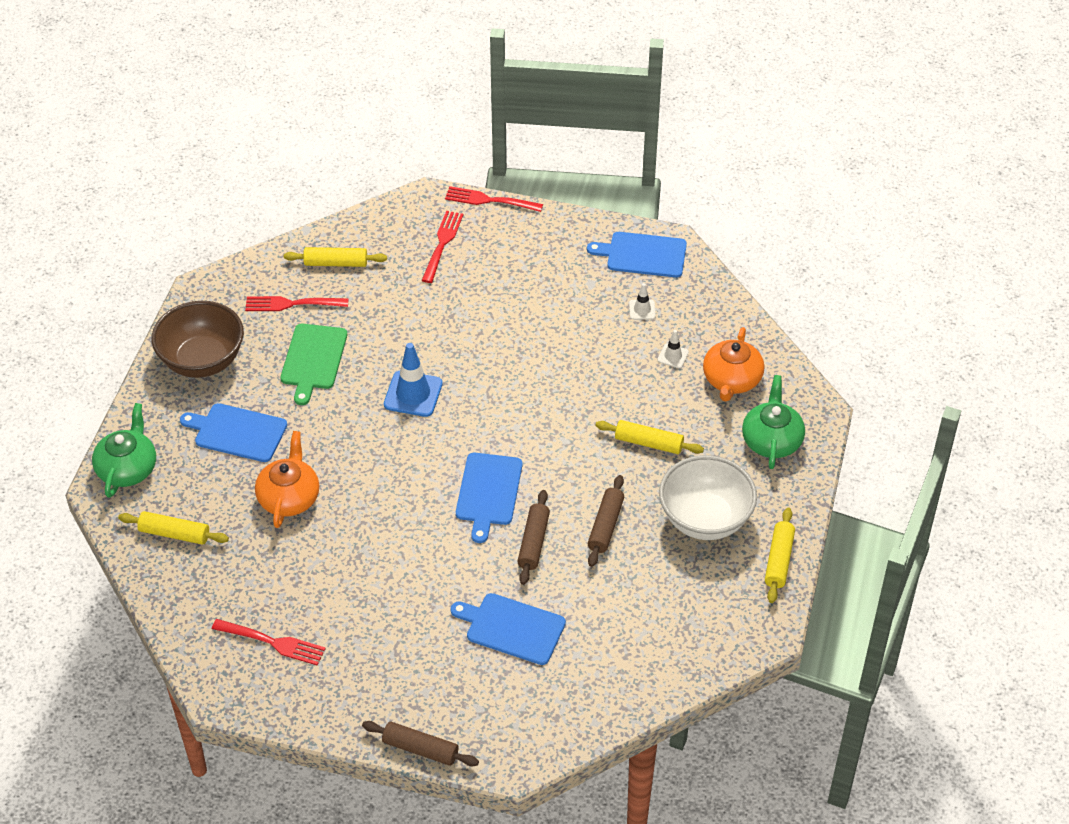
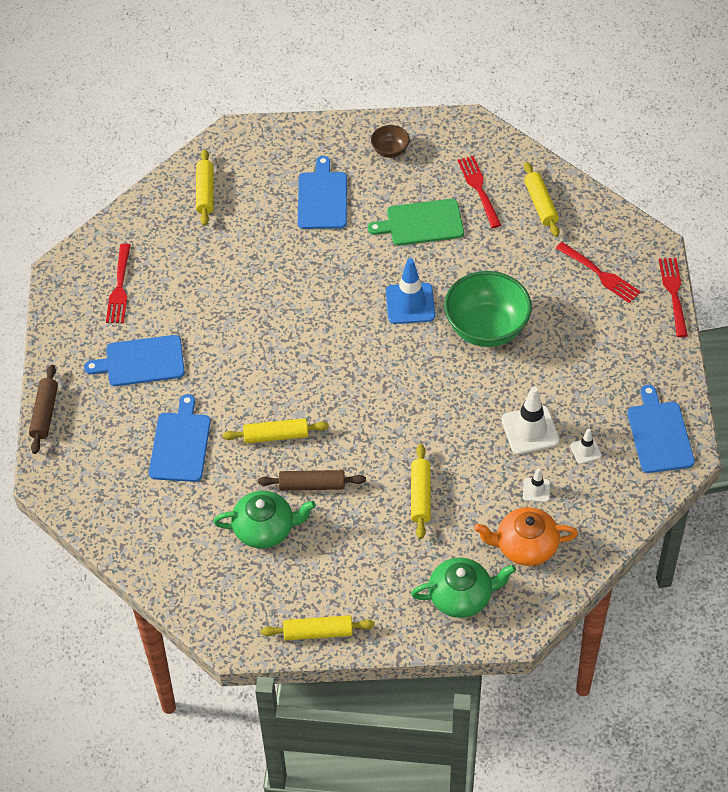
camera: 75 degrees right, 5 degrees up
green teapot [92,403,156,498] -> green teapot moved to [213,491,316,548]
brown bowl [151,301,244,378] -> brown bowl [371,125,410,158], size x0.48
orange teapot [255,431,319,528] -> none
red fork [422,211,464,283] -> red fork turned 45 degrees clockwise [556,242,641,303]
blue cutting board [456,453,522,543] -> blue cutting board moved to [84,335,185,386]
brown rolling pin [517,490,550,585] -> yellow rolling pin [222,418,329,443]
white bowl [659,455,757,540] -> none
none -> green bowl [444,271,532,347]
none -> white traffic cone [501,387,560,455]

